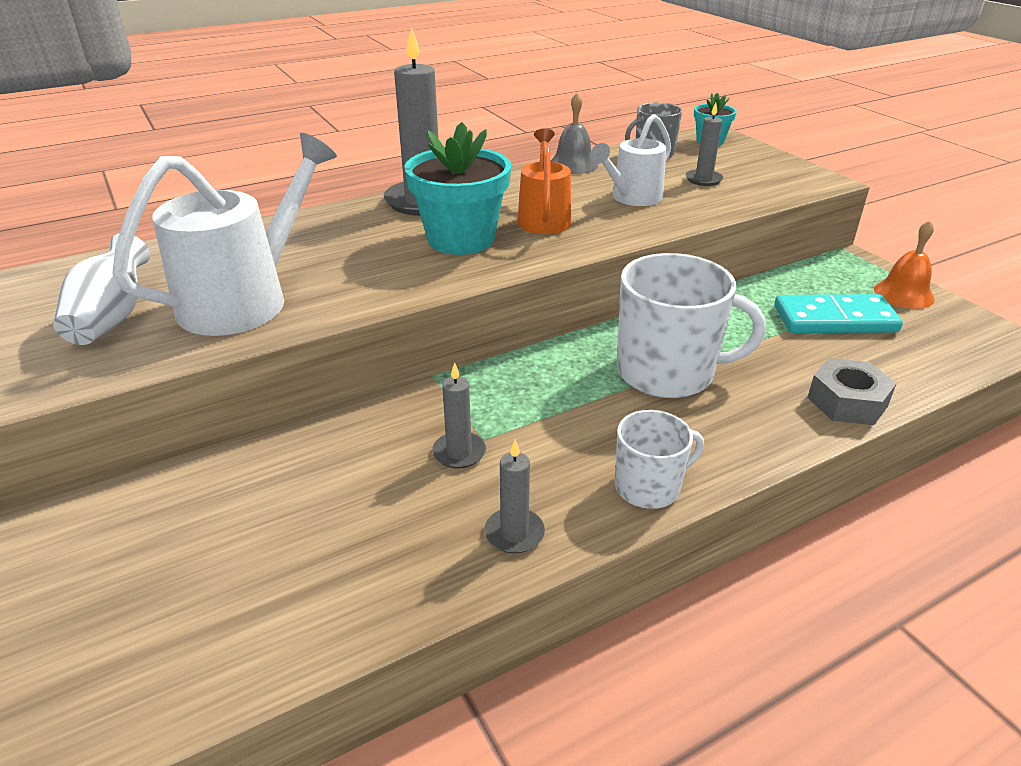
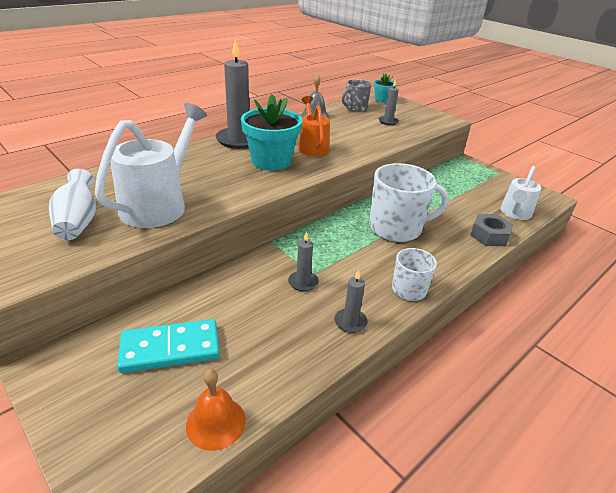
camera: 15 degrees left, 0 degrees up
white watering can [590,114,671,206] -> white watering can moved to [500,166,541,220]
turquoise domino [774,294,903,333] -> turquoise domino moved to [117,319,220,373]
orange bell [874,220,935,309] -> orange bell moved to [186,369,246,451]

